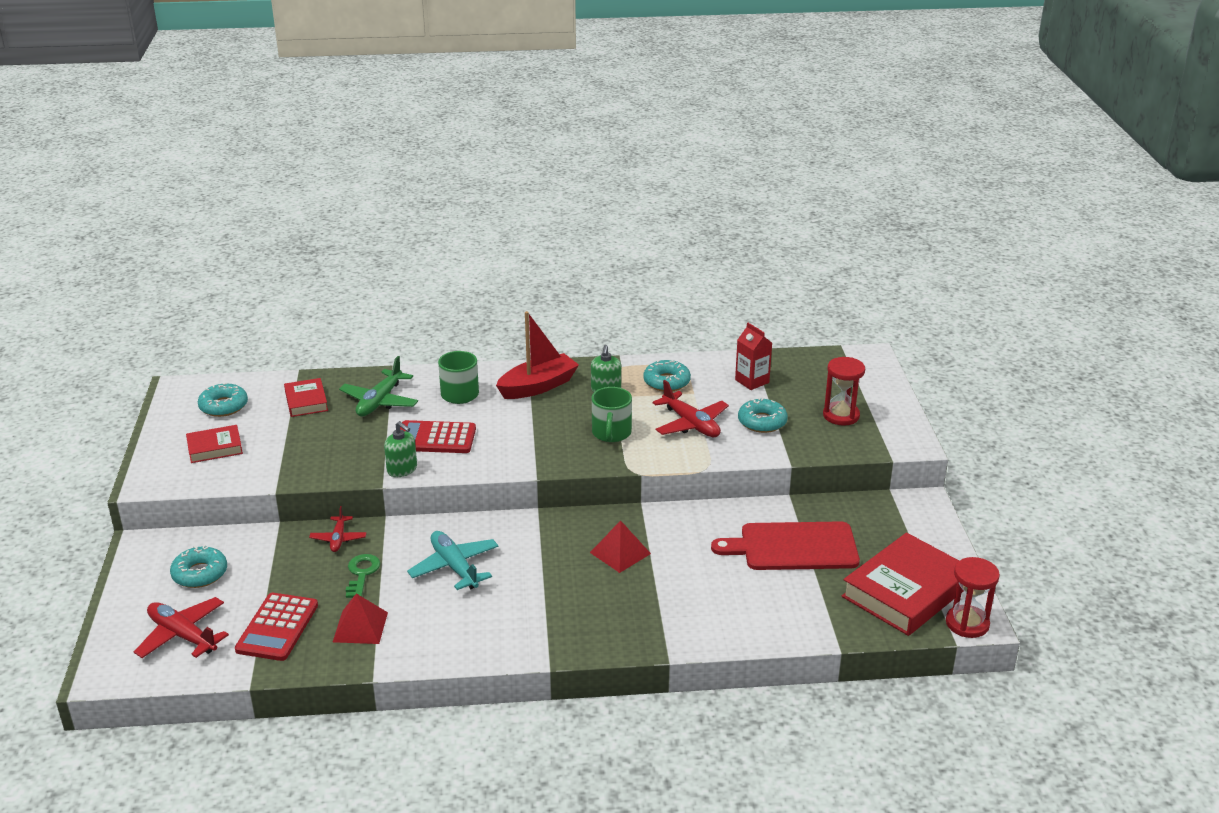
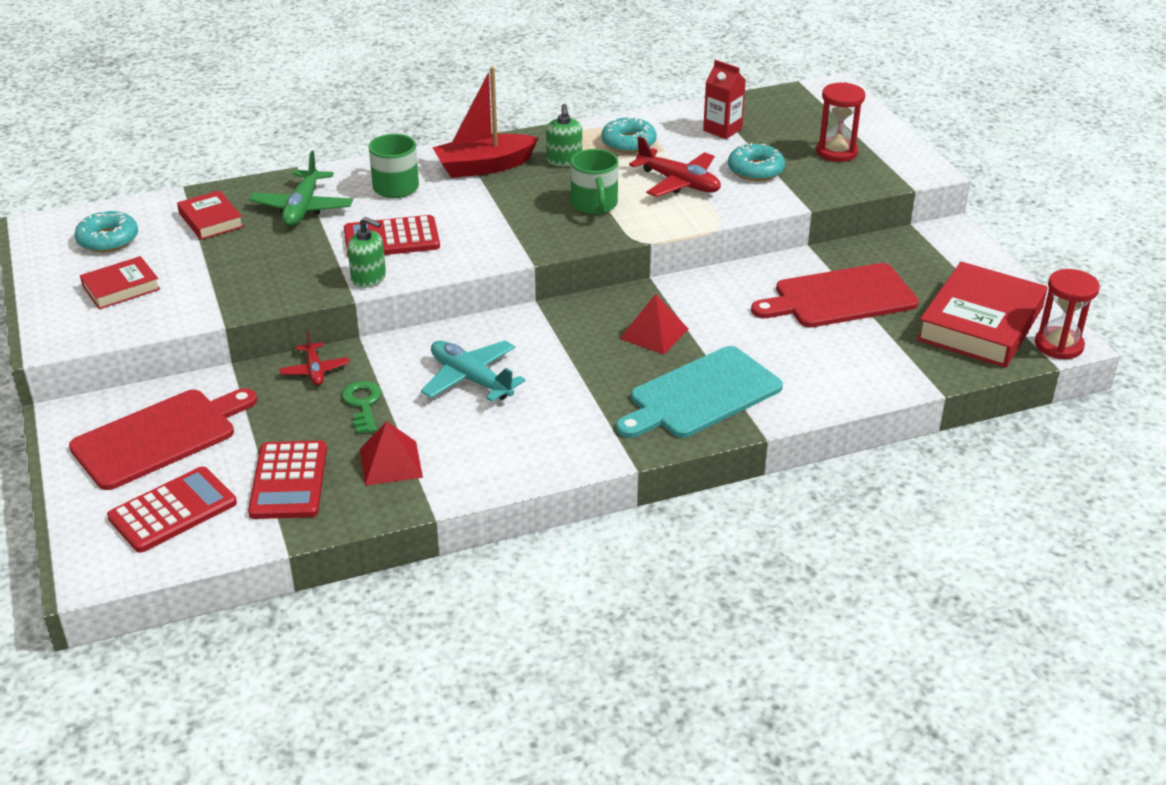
camera: 15 degrees left, 5 degrees up
red plane [134,597,229,658] -> red calculator [107,466,237,553]
turquoise donut [170,545,227,588] -> red cutting board [69,388,257,490]
red boat [496,311,579,399] -> red boat turned 150 degrees counterclockwise [432,67,538,178]
none -> turquoise cutting board [616,346,783,438]

